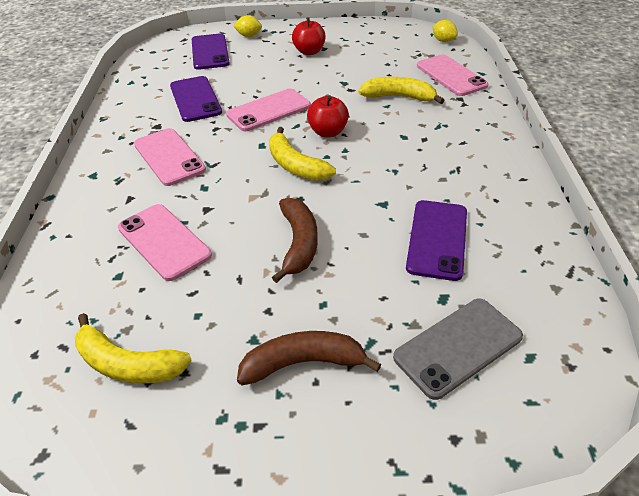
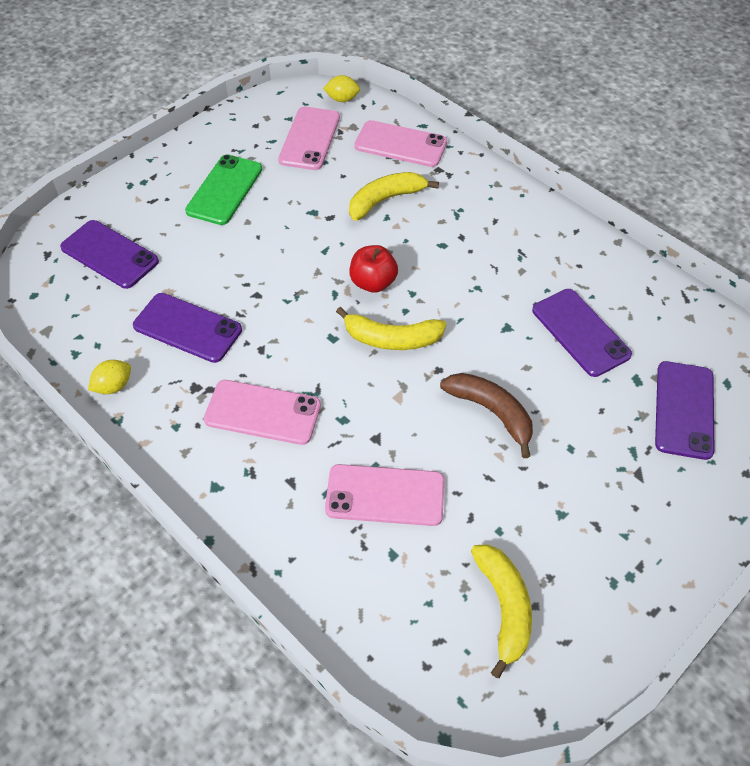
camera: 45 degrees left, 10 degrees up
yellow banana [75,313,191,384] -> yellow banana turned 75 degrees counterclockwise [471,544,532,678]
pink phone [226,88,311,131] -> pink phone moved to [278,107,340,170]
yellow lemon [233,15,262,37] -> yellow lemon moved to [88,360,131,394]
brown banana [237,331,381,386] -> none
red apple [292,17,325,55] -> green phone [185,154,262,225]
grey phone [393,299,523,400] -> purple phone [655,361,715,460]

